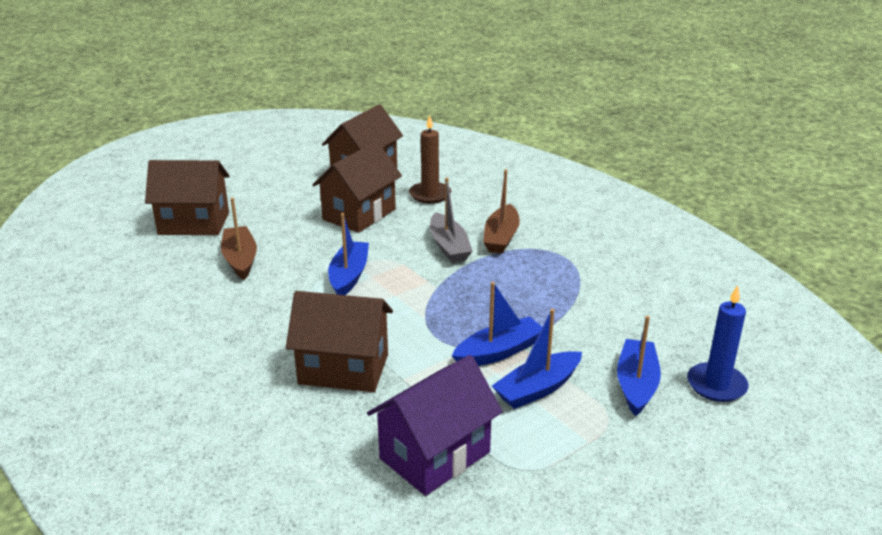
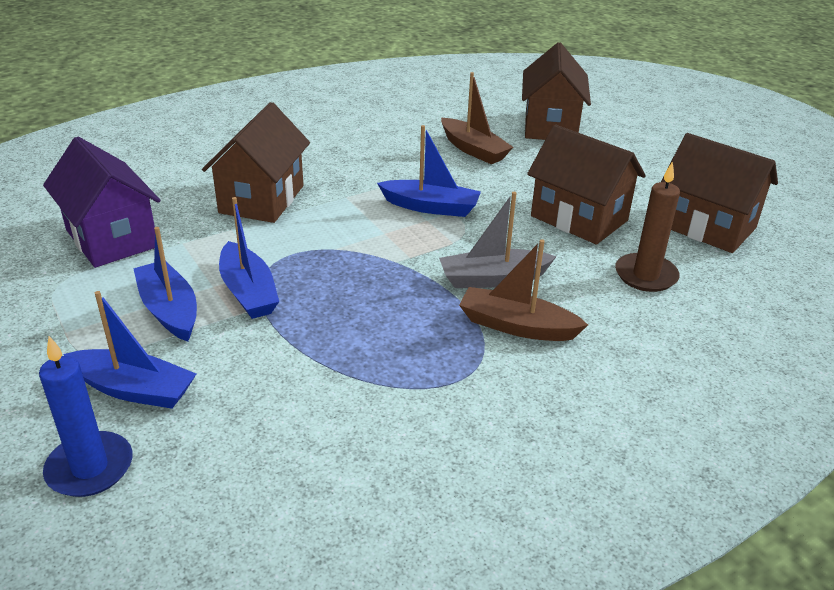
camera: 95 degrees right, 5 degrees up
brown boat [221,197,257,280] -> brown boat turned 60 degrees clockwise [441,72,513,164]

